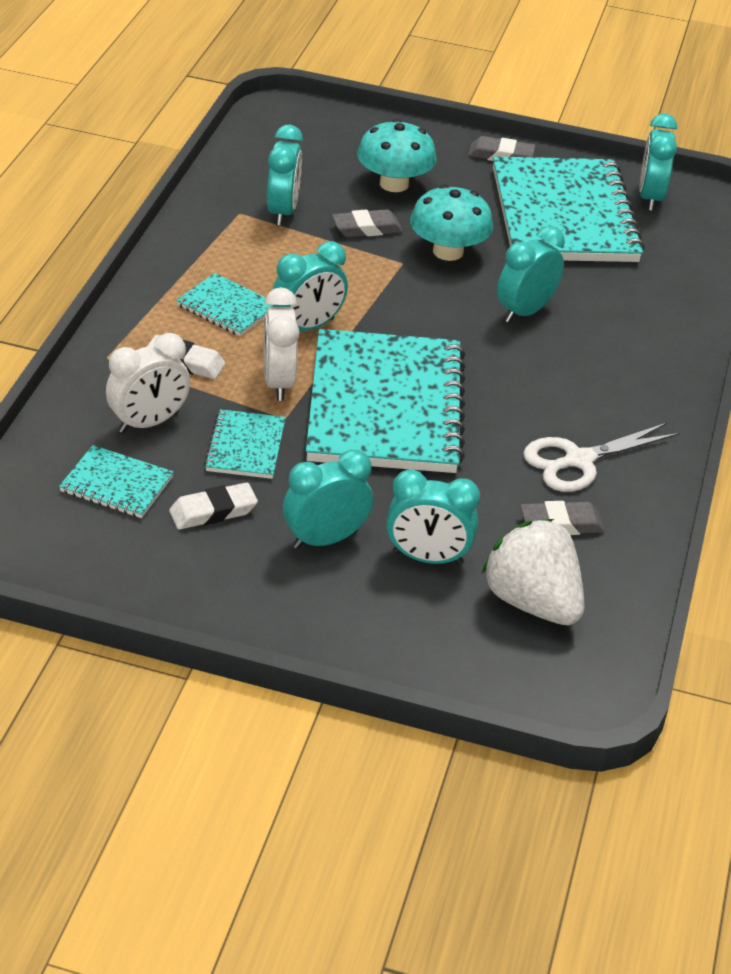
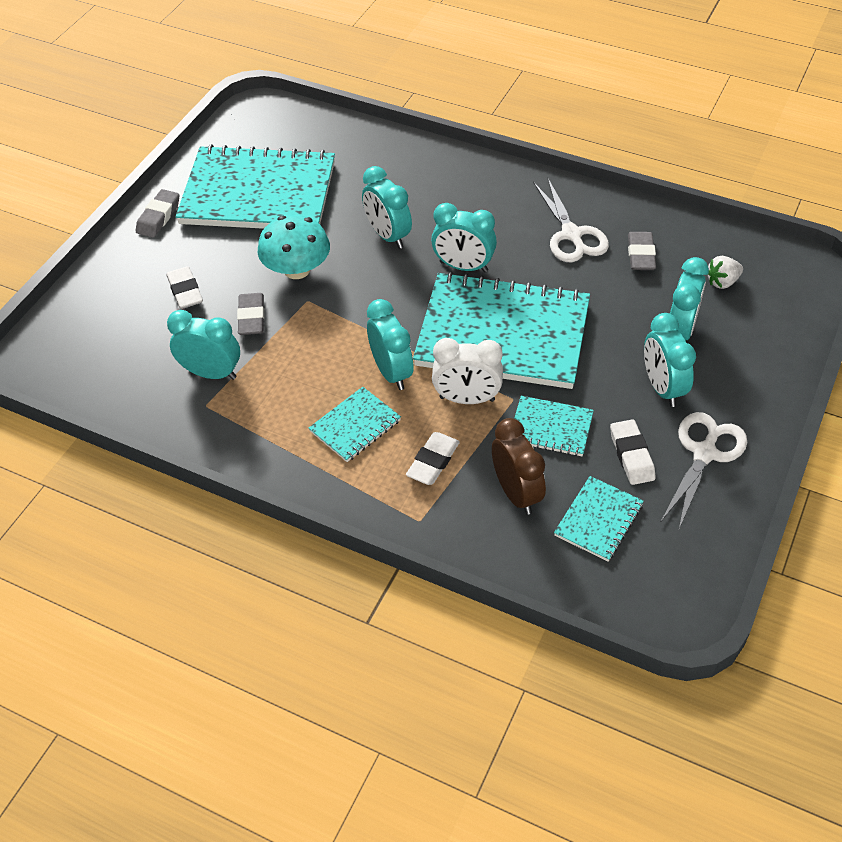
camera: 75 degrees left, 10 degrees up
white clock [106,333,190,433] -> brown clock [492,418,546,515]
turquoise mushroom [357,119,437,192] -> white eraser [167,266,203,309]
white strawberry [482,519,585,625] -> white strawberry [707,256,743,289], size x0.49
turquoise clock [640,113,677,211] -> turquoise clock moved to [431,203,497,272]
none -> white scissors [661,412,747,531]

